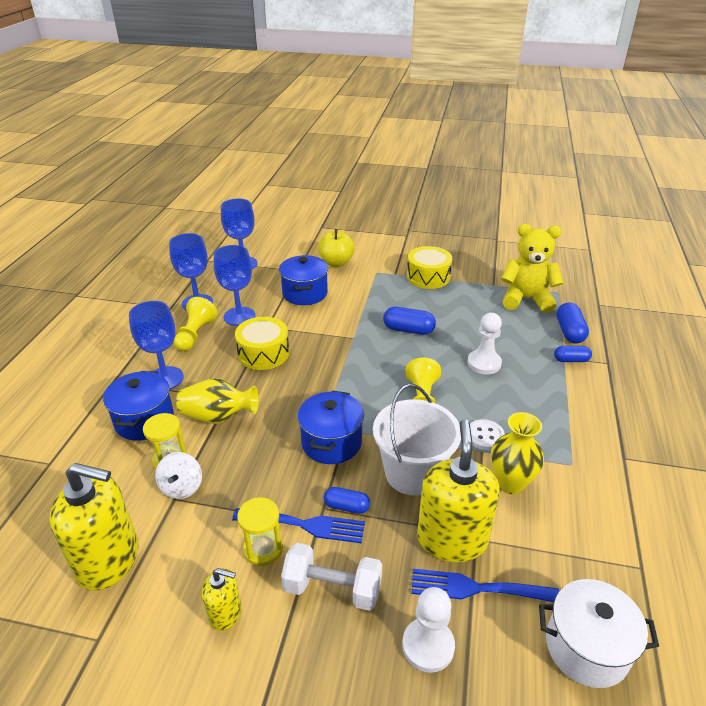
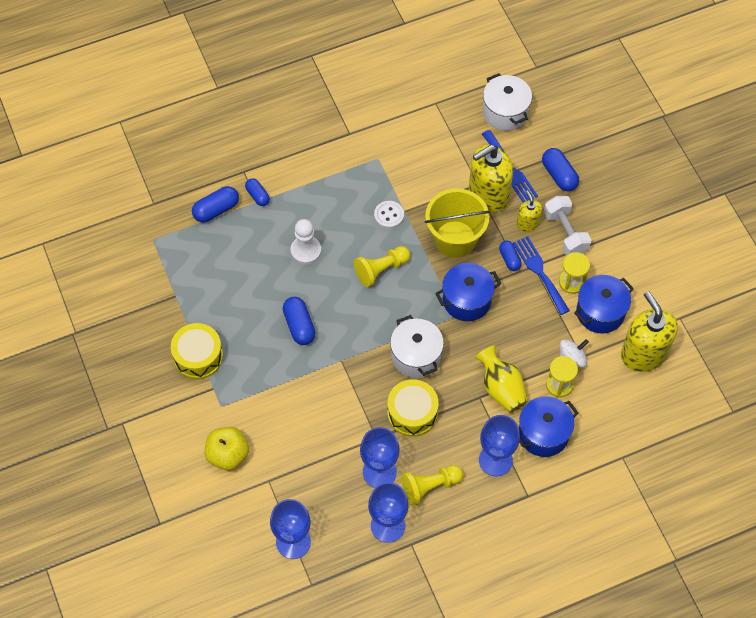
camera: 125 degrees left, 25 degrees up
yellow soap dispenser [202,568,241,631] -> yellow soap dispenser moved to [516,190,542,232]
blue pot [279,255,328,305] -> blue pot moved to [574,275,634,333]
white bucket [373,384,461,496] -> yellow bucket [425,188,490,258]
white pawn [402,587,455,673] -> blue capsule [542,148,579,191]
yellow vase [491,412,544,494] -> none
yellow teddy bear [501,224,563,313] -> none
none -> white pot [390,315,444,378]

